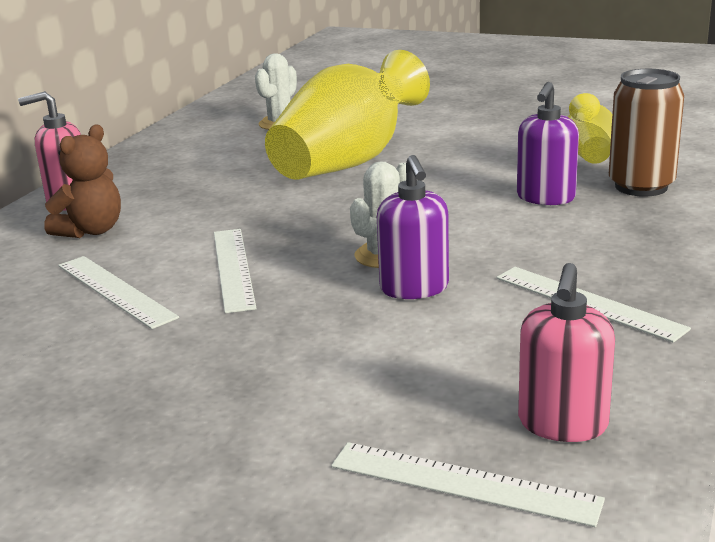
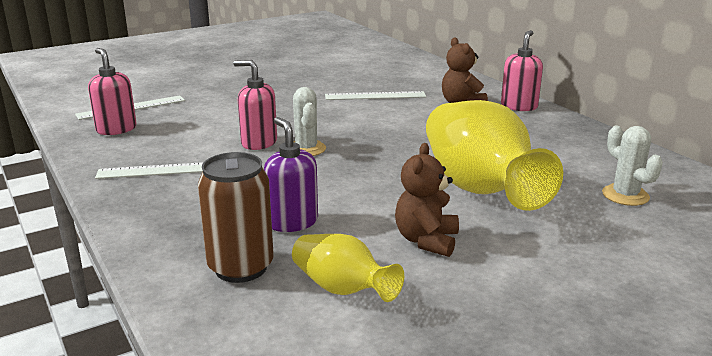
camera: 125 degrees right, 0 degrees up
white ruler [214,229,256,313] -> none
purple soap dispenser [377,155,449,299] -> pink soap dispenser [234,60,277,150]
none -> brown teddy bear [395,143,459,257]

